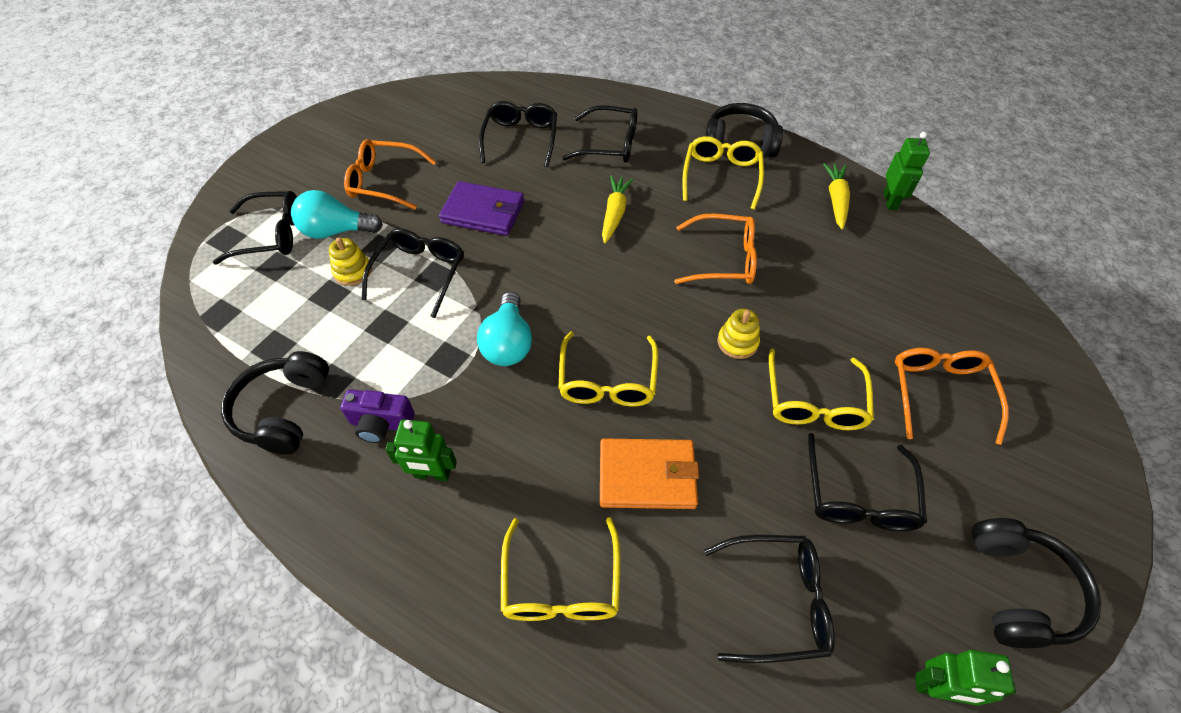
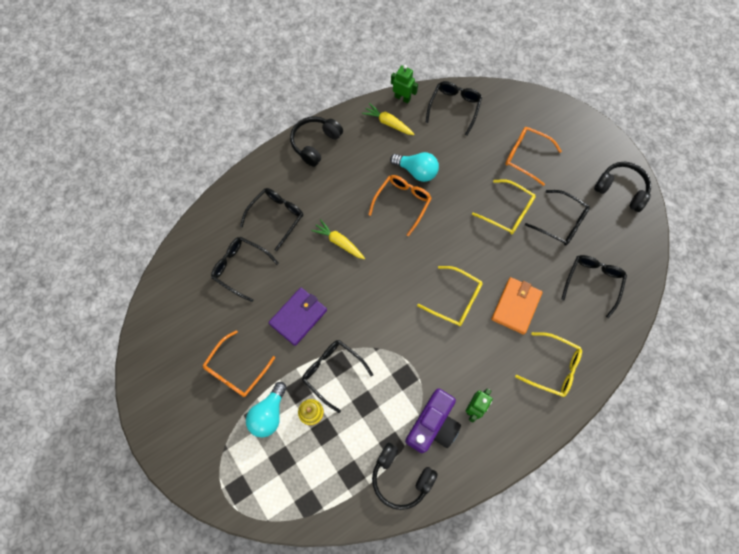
camera: 65 degrees left, 15 degrees up
black glasses [213,191,297,265] -> black glasses moved to [425,81,482,136]
purple camera [340,389,415,443] -> purple camera [405,388,461,453], size x1.66
turquoise light bulb [477,292,532,366] -> turquoise light bulb moved to [390,152,439,182]
yellow glasses [682,136,764,210] -> none
yellow stacking toy [718,309,760,359] -> none
green robot [915,650,1016,706] -> none

